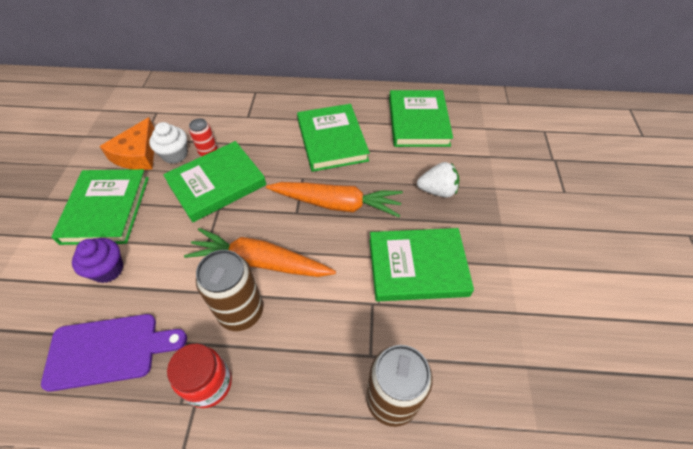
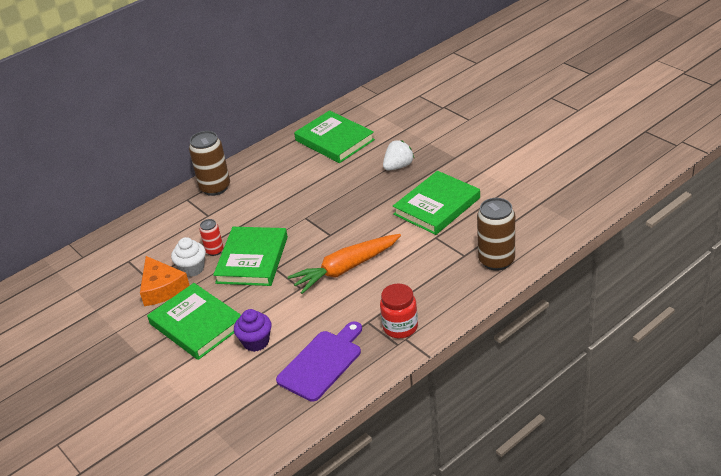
camera: 40 degrees left, 15 degrees down
brown can [196,250,263,331] -> brown can moved to [189,131,230,196]
orange carrot [266,182,403,217] -> none
green book [297,104,370,172] -> none

